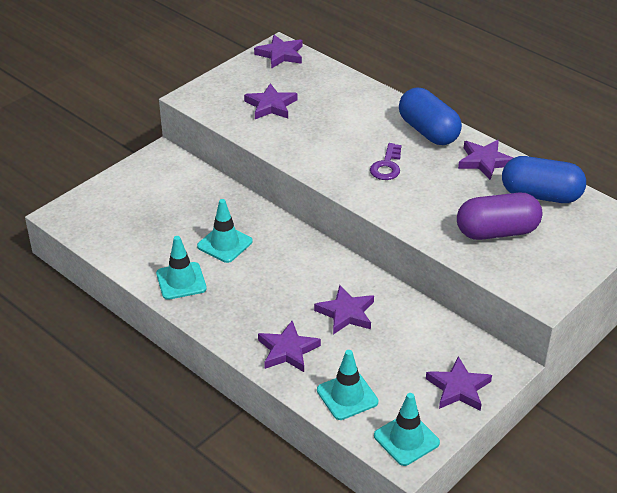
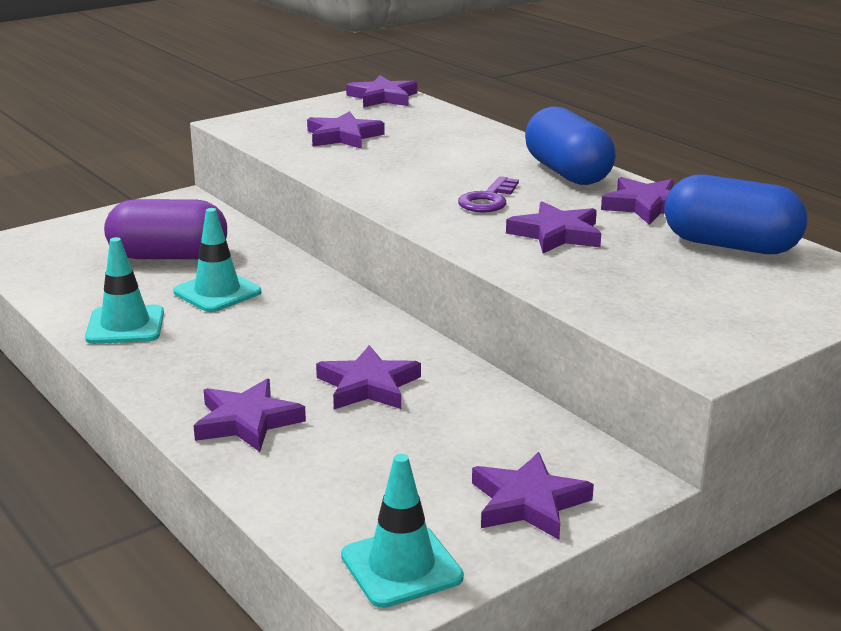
camera: 10 degrees right, 15 degrees down
turquoise traffic cone [317,350,378,420] -> none
purple capsule [457,193,542,240] -> purple capsule moved to [104,199,227,259]
none -> purple star [506,201,601,253]

